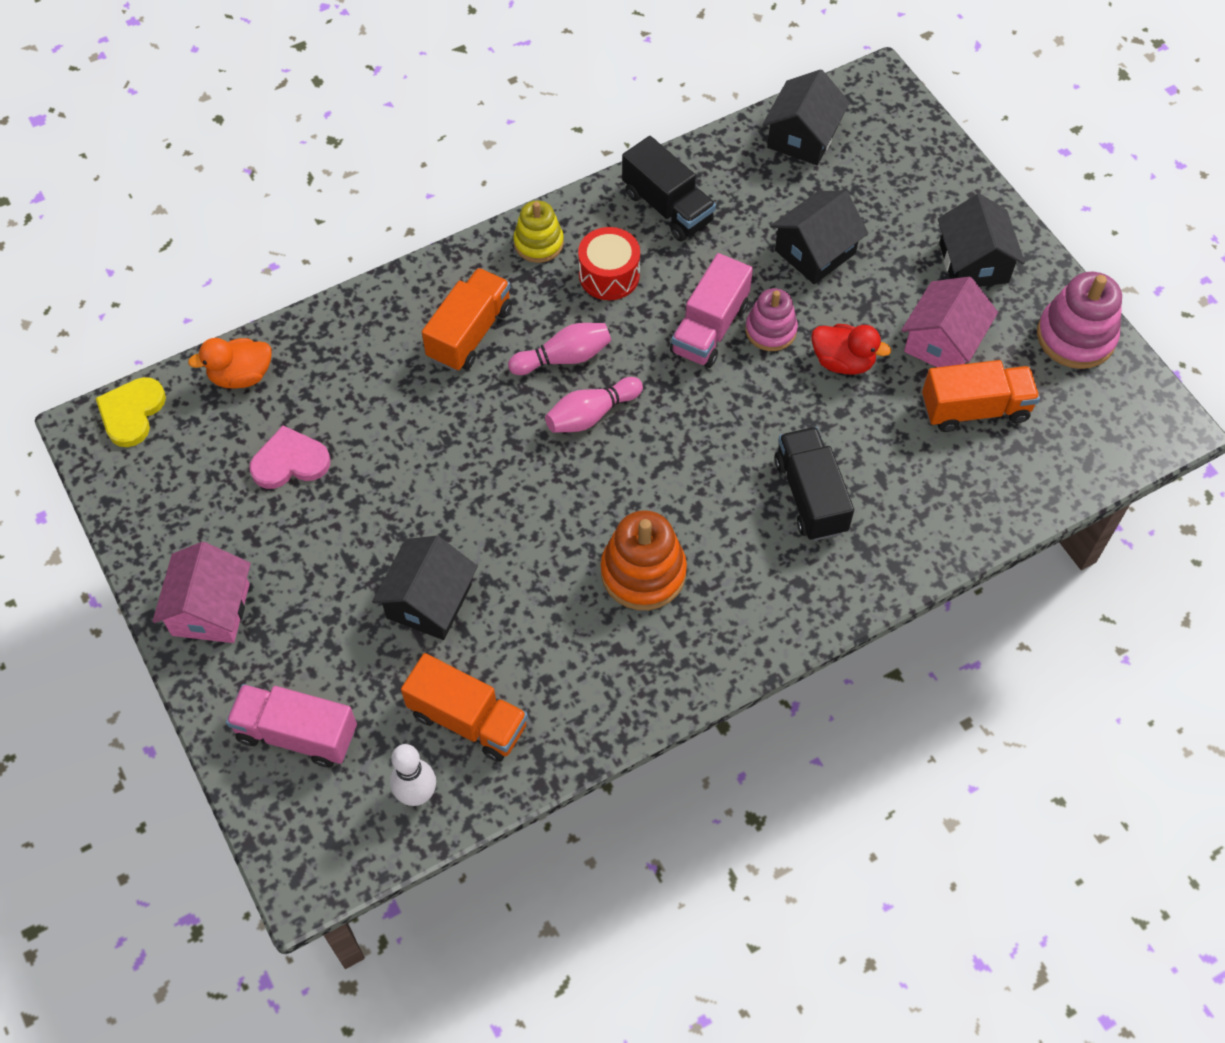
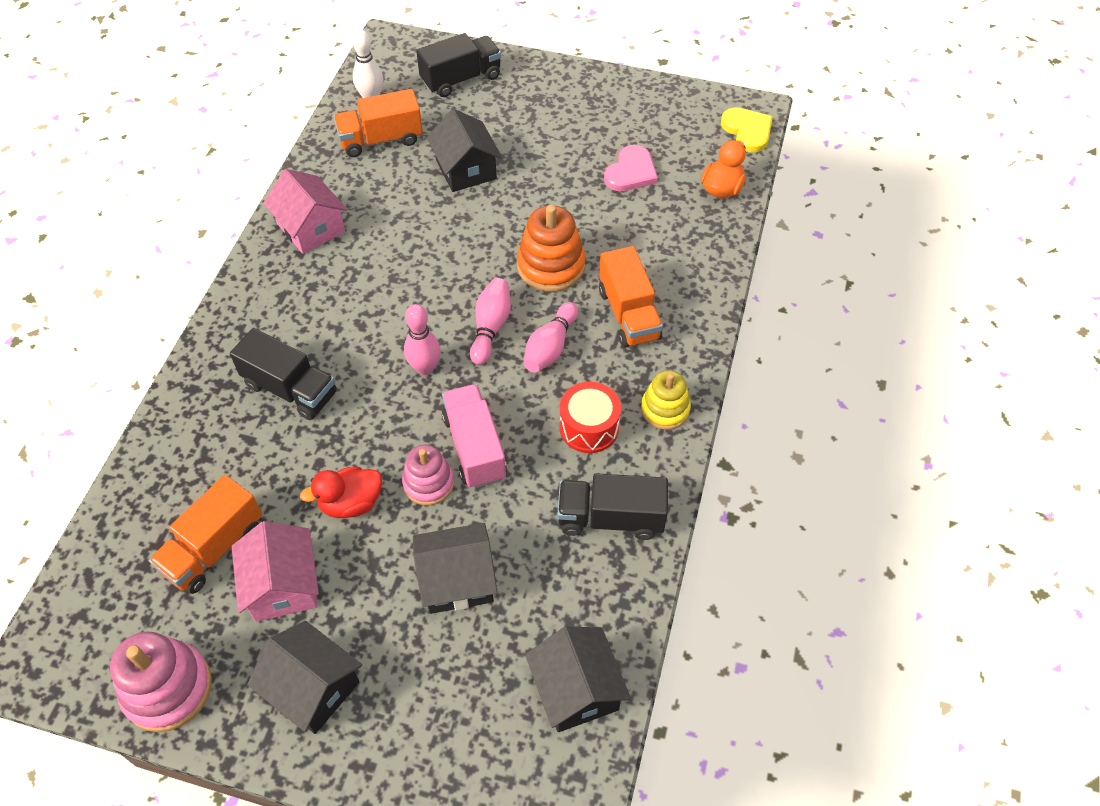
camera: 135 degrees right, 5 degrees down
pink house [153,542,251,643] -> pink house moved to [263,169,347,254]
pink truck [226,684,357,767] -> black truck [416,33,501,97]
orange stacking toy [601,510,687,610] -> orange stacking toy moved to [517,205,585,292]
black house [770,191,869,284] -> black house turned 75 degrees clockwise [413,523,498,614]
none -> pink bowling pin [404,304,441,375]

